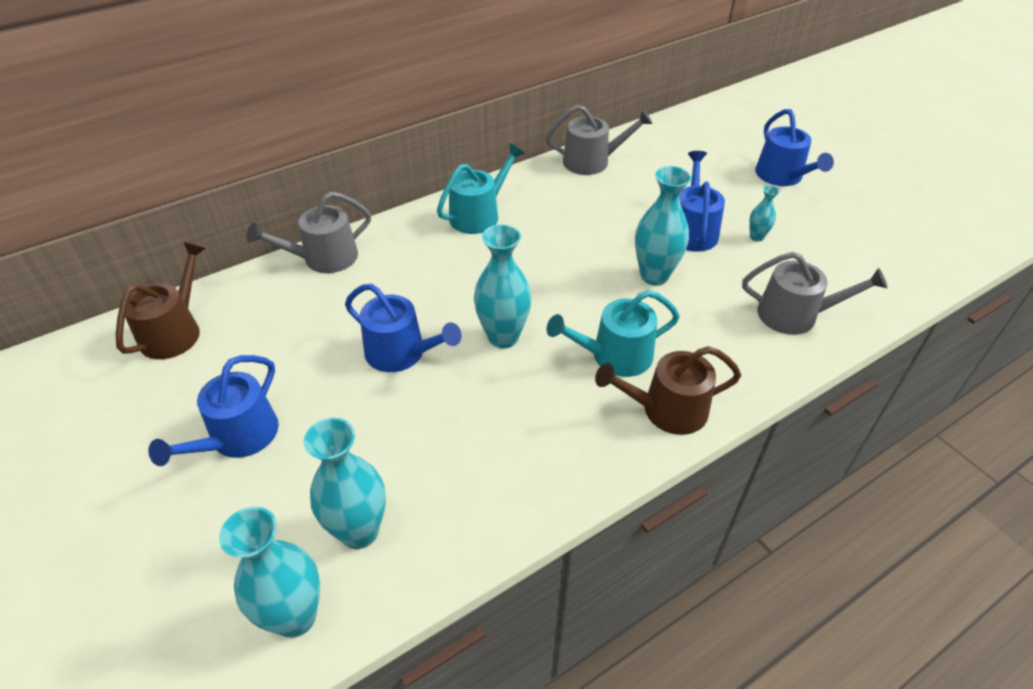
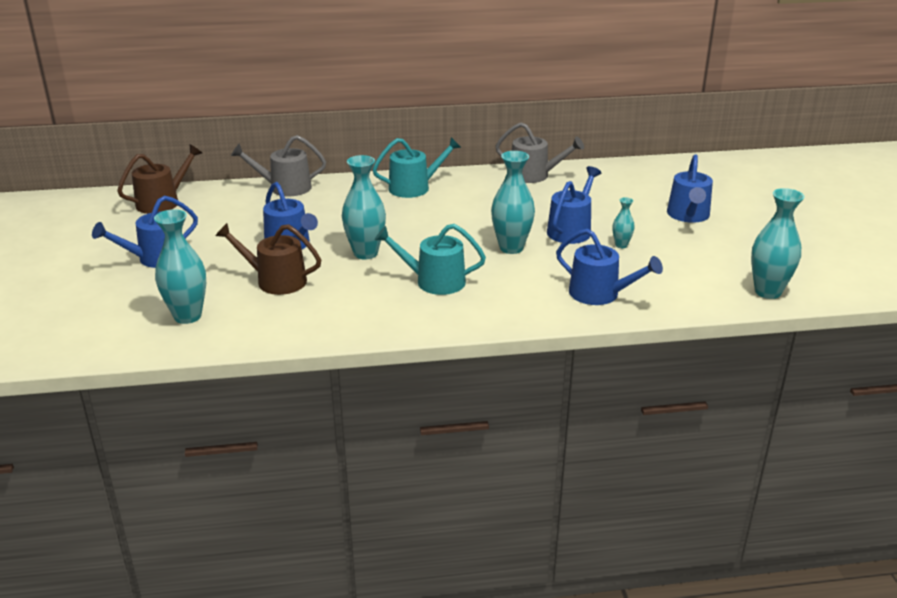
camera: 25 degrees right, 15 degrees down
turquoise vase [219,507,320,638] -> turquoise vase moved to [751,188,804,299]
brown watering can [595,346,741,435] -> brown watering can moved to [215,223,321,295]
grey watering can [742,252,887,335] -> blue watering can [556,229,663,305]

